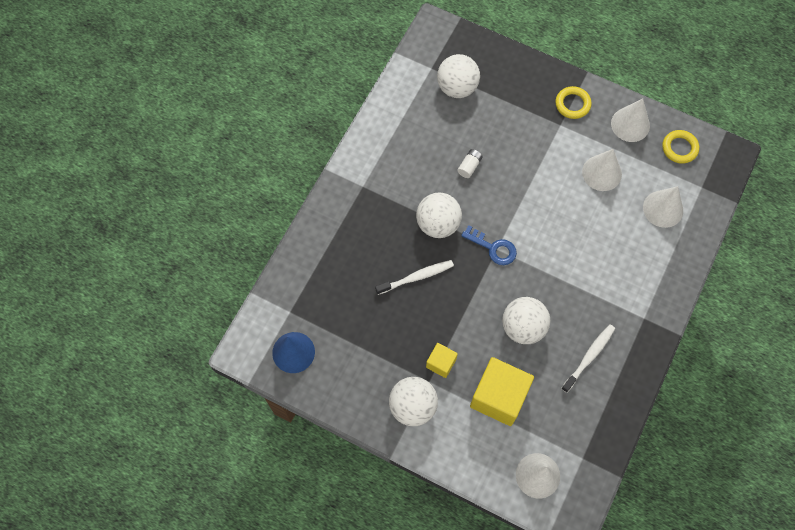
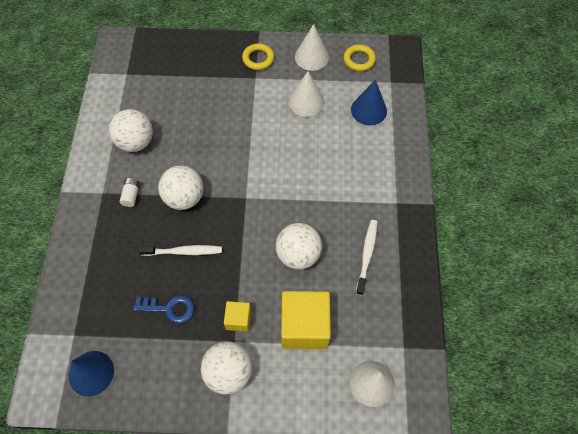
camera: 25 degrees left, 5 degrees down
white toothbrush [375,260,454,295] -> white toothbrush turned 45 degrees clockwise [139,245,222,256]
white ball [437,54,480,98] -> white ball moved to [109,109,153,152]
white battery [457,149,483,178] -> white battery moved to [120,178,140,207]
blue key [461,225,517,265] -> blue key moved to [133,295,194,324]
white cone [643,186,683,228] -> blue cone [351,80,387,125]

